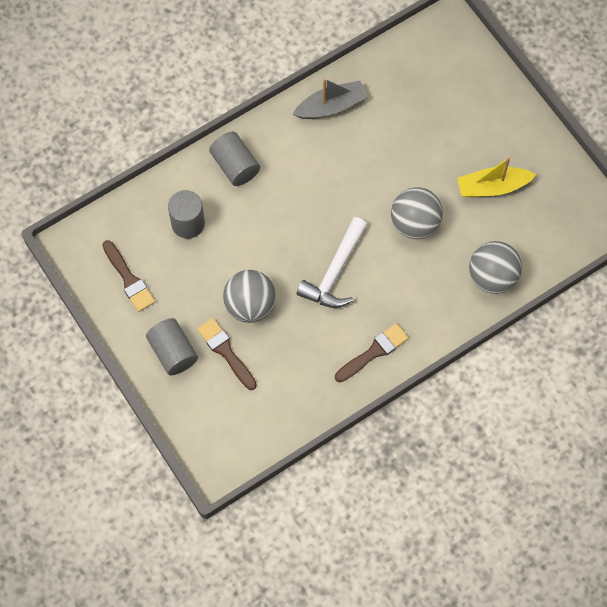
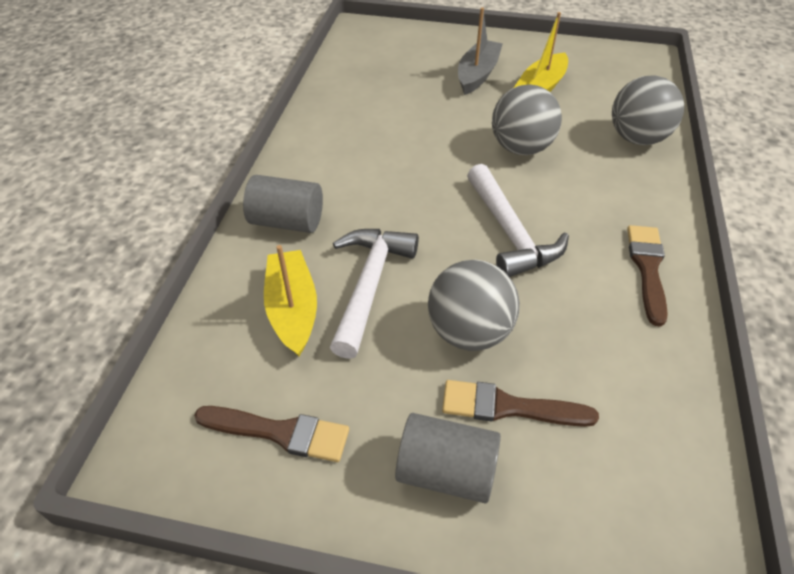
camera: 45 degrees left, 20 degrees down
grey cylinder [168,190,205,239] -> yellow boat [264,245,317,356]
grey boat [293,78,368,119] -> grey boat moved to [458,7,503,95]
none -> white hammer [330,229,419,359]

